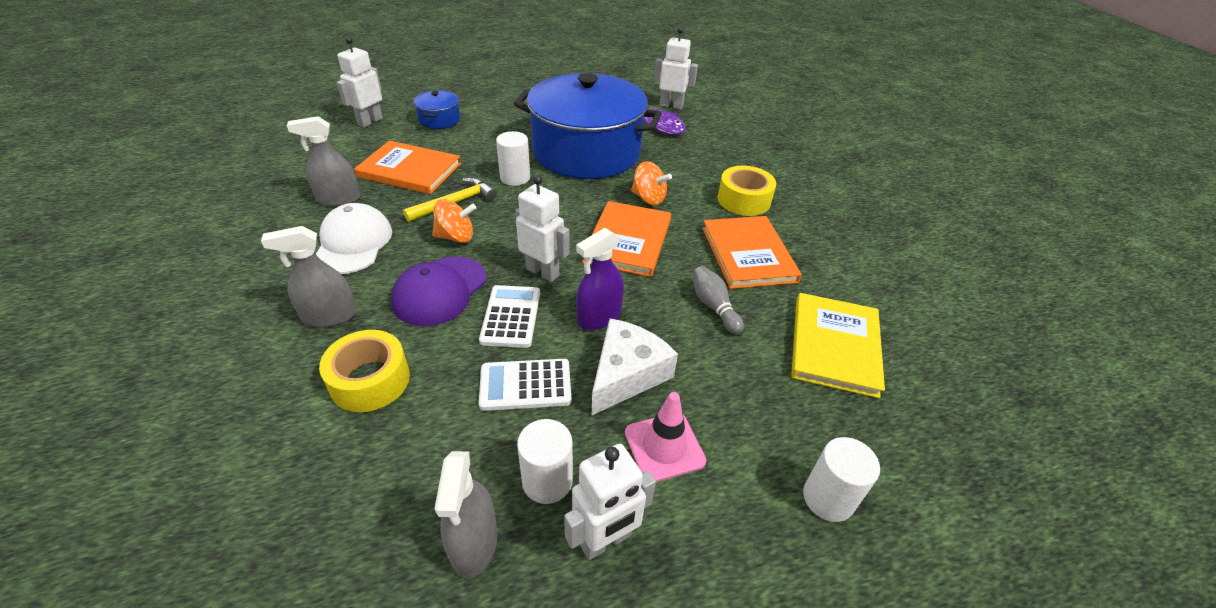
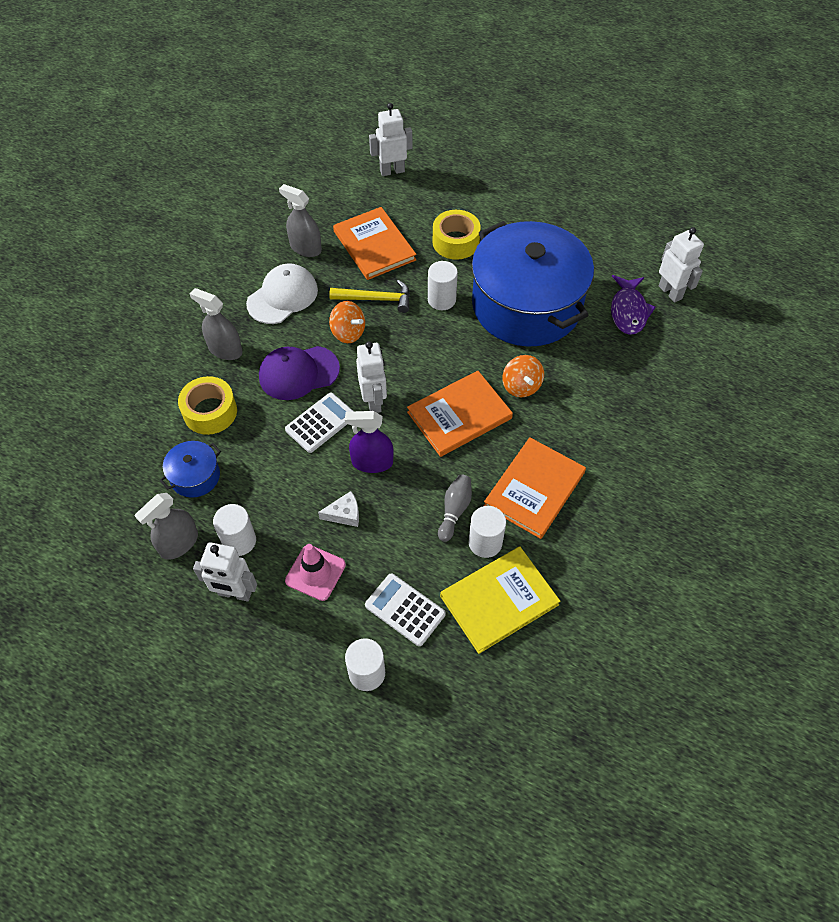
camera: 45 degrees right, 15 degrees up
blue pot [414,90,460,129] -> blue pot moved to [159,441,221,498]
white calculator [479,359,571,411] -> white calculator moved to [365,573,446,646]
white cheese [592,318,678,415] -> white cheese [318,491,359,527], size x0.54
yellow tape [718,166,776,216] -> yellow tape moved to [433,210,481,260]
none -> white cylinder [469,506,506,558]

